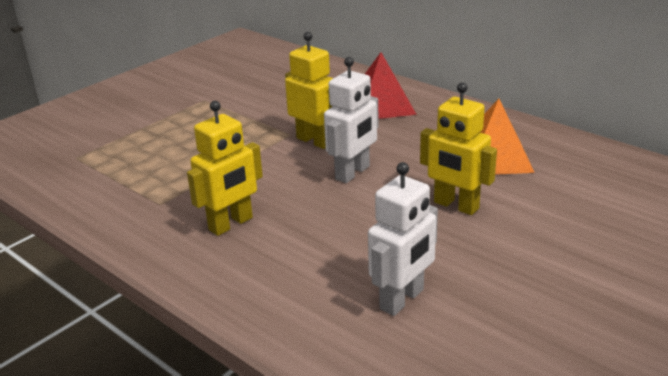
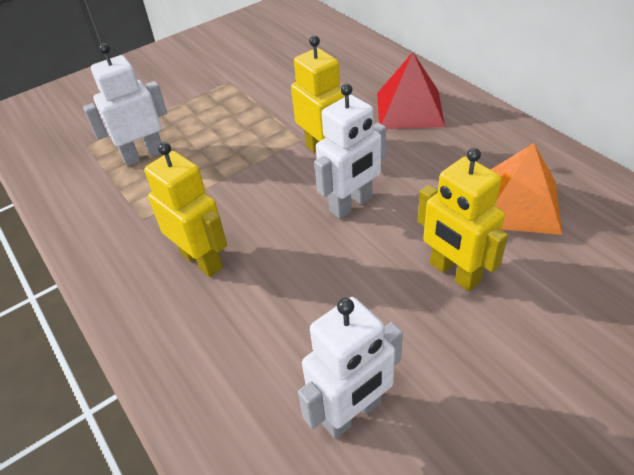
camera: 15 degrees right, 15 degrees up
yellow robot [187,101,263,236] -> yellow robot turned 105 degrees counterclockwise [144,142,227,277]
none -> white robot [83,43,167,166]

